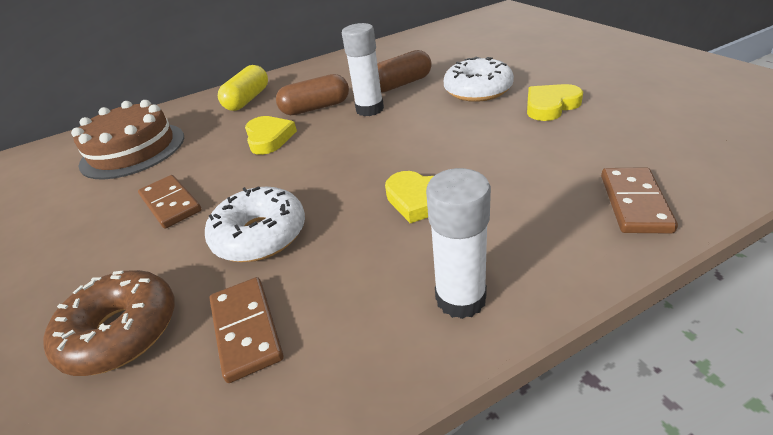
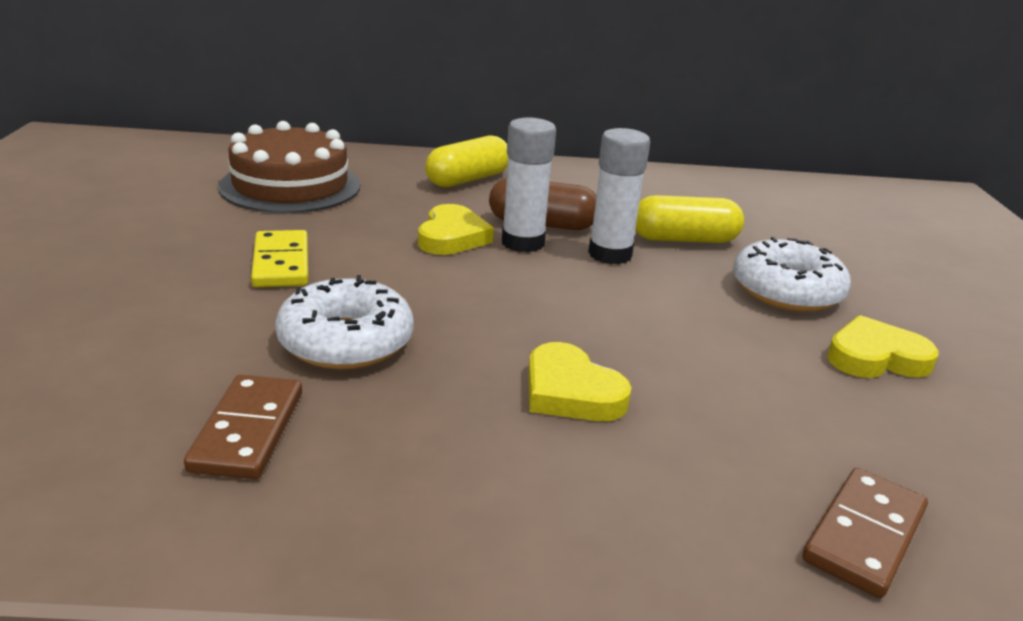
camera: 20 degrees right, 10 degrees down
brown donut [43,270,175,376] -> none
brown domino [138,175,202,229] -> yellow domino [251,230,308,287]
brown capsule [377,50,432,93] -> yellow capsule [635,195,744,243]
white glue stick [426,168,491,319] -> white glue stick moved to [502,117,556,253]

